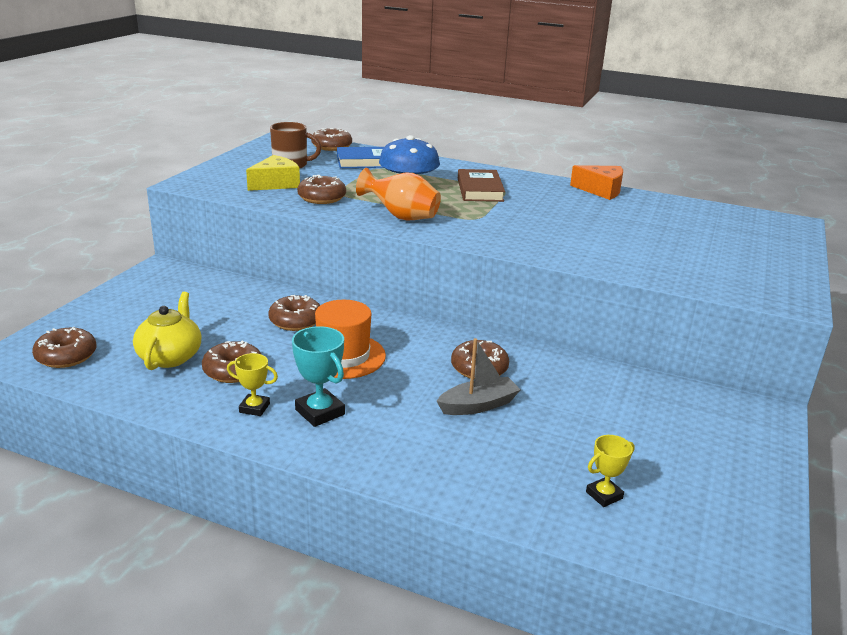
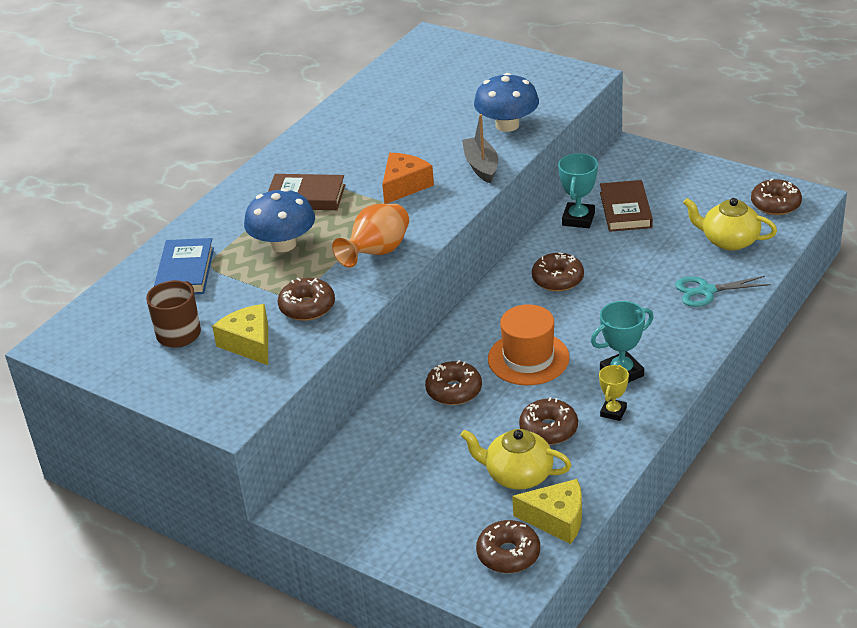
camera: 75 degrees left, 10 degrees up
brown donut [311,128,352,151] -> brown donut moved to [751,179,802,215]
grey boat [437,338,521,415] -> grey boat moved to [462,114,498,183]
orange cheese [570,165,623,200] -> orange cheese moved to [382,153,434,204]
yellow trophy [586,435,635,507] -> yellow teapot [683,198,777,251]
none -> blue mushroom [474,73,539,132]
none -> yellow cheese [512,479,582,544]
none -> turquoise trophy [558,153,598,228]
none -> brown book [600,180,653,232]
none -> turquoise scissors [675,276,771,307]

